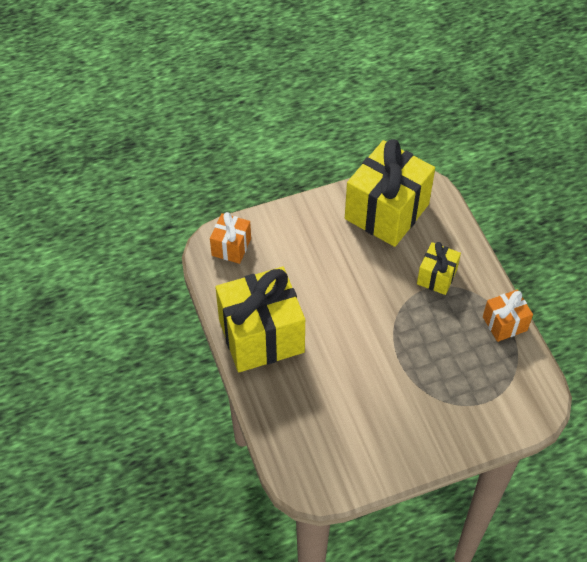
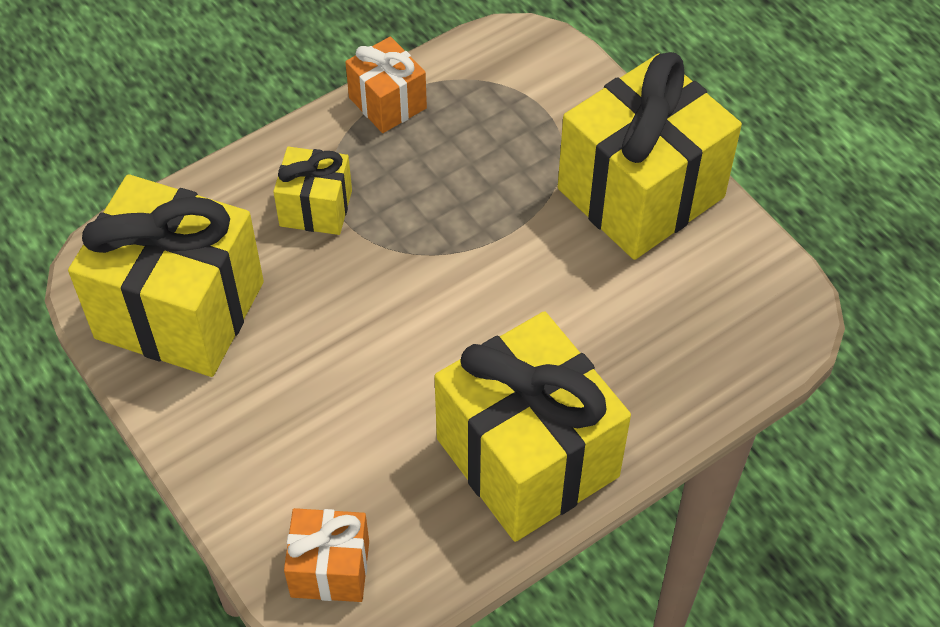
camera: 105 degrees left, 0 degrees up
none -> yellow gift [558,52,742,260]

